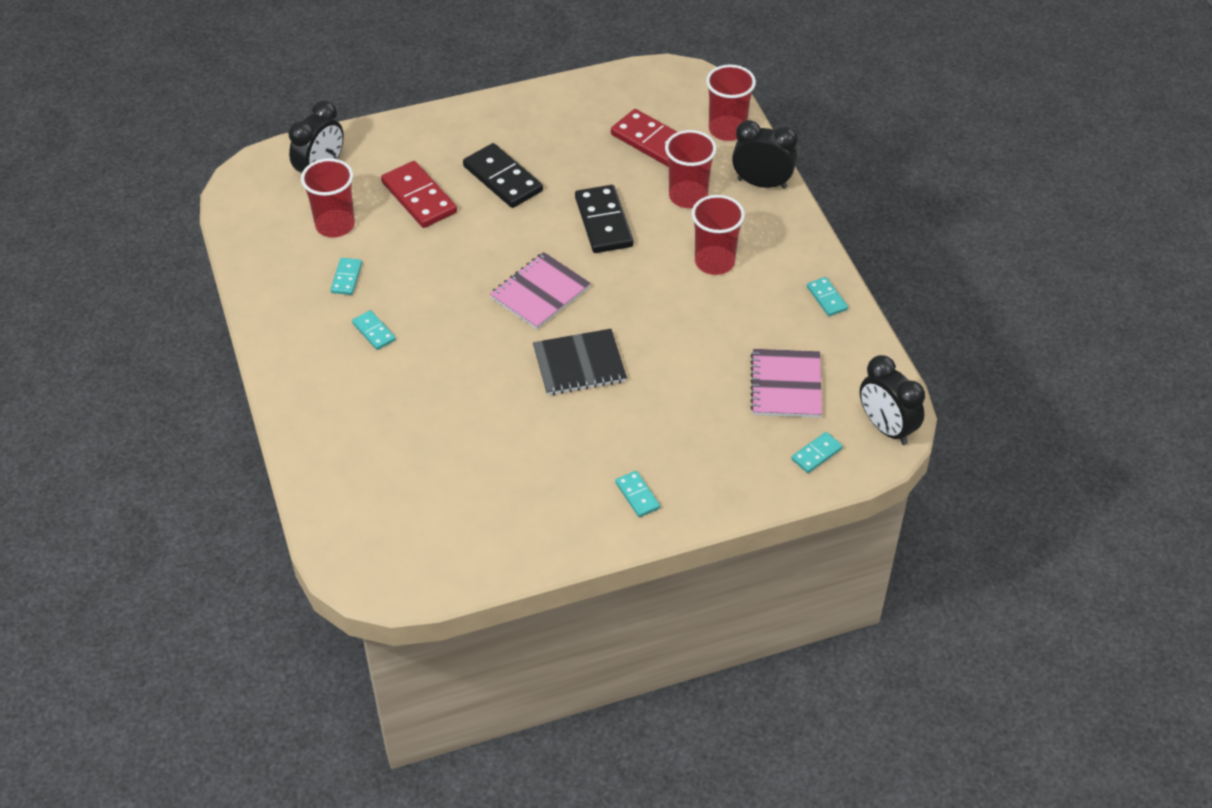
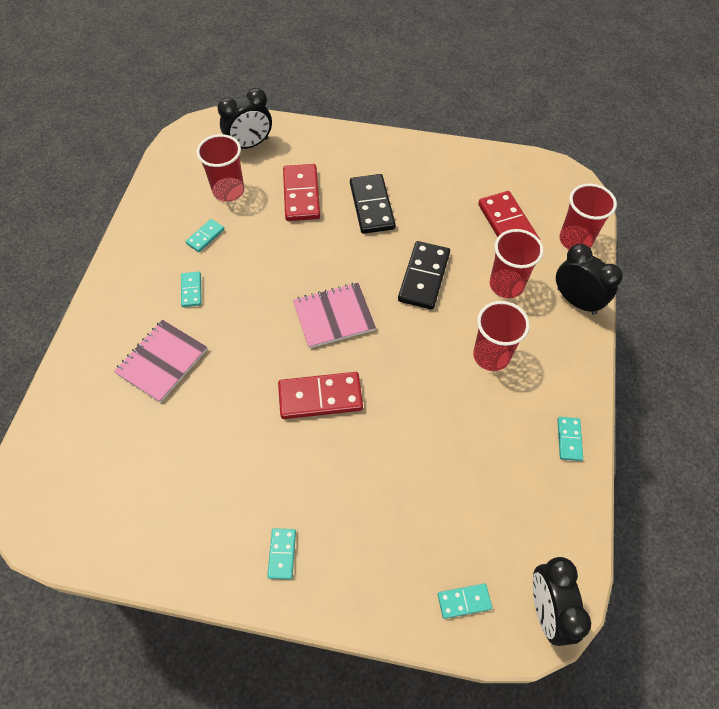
camera: 30 degrees right, 10 degrees up
black notebook [533,329,627,395] -> red domino [278,372,363,419]
pink notebook [750,349,822,418] -> pink notebook moved to [114,320,207,403]

